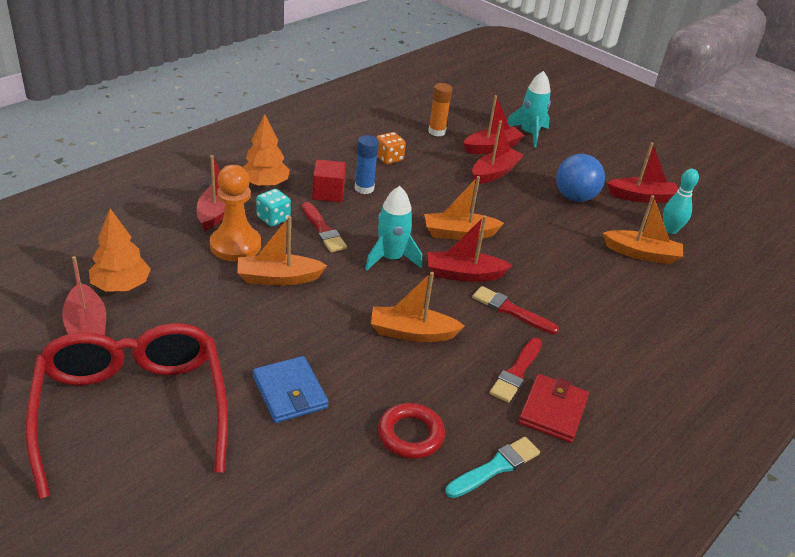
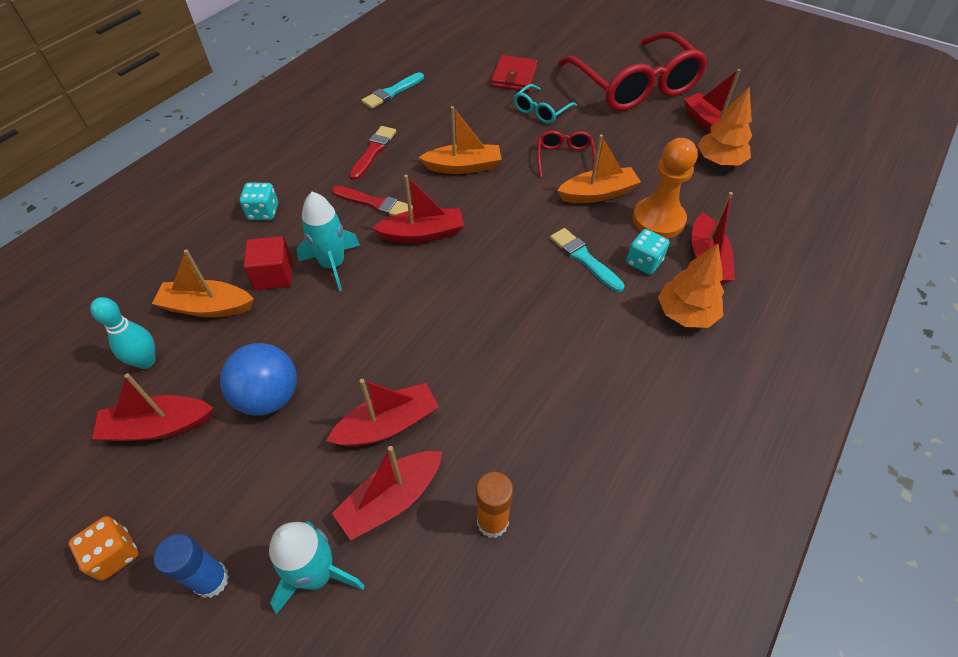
camera: 175 degrees right, 15 degrees up
blue wallet [253,356,329,423] -> turquoise glasses [514,84,577,123]
red brush [302,202,347,252] -> turquoise brush [550,228,625,292]
red cube [312,160,346,202] -> red cube moved to [243,236,293,290]
blue glue stick [355,135,379,194] -> blue glue stick moved to [154,534,229,598]
turquoise rocket [365,186,422,271] -> turquoise rocket moved to [297,192,360,291]
orange dice [376,132,406,164] -> orange dice moved to [68,516,139,581]
red ring [378,403,445,459] -> none
orange boat [424,176,504,240] -> none
red boat [472,120,524,184] -> red boat turned 150 degrees counterclockwise [326,379,439,447]
red wallet [518,374,589,443] -> red wallet moved to [491,55,538,92]
none -> turquoise dice [240,183,278,220]
none -> red glasses [537,130,596,177]

